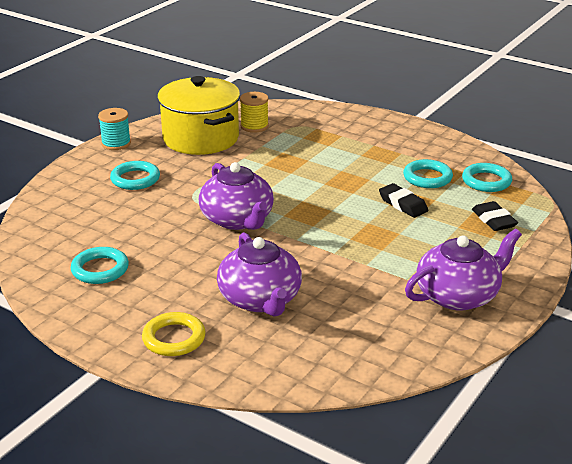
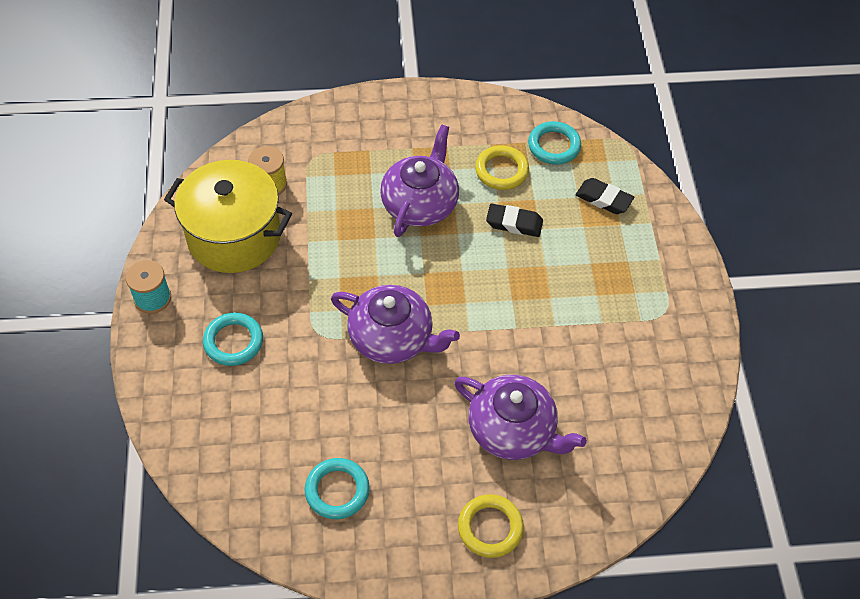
camera: 40 degrees left, 25 degrees up
turquoise ring [403,159,453,188] -> yellow ring [475,145,529,190]
purple teapot [405,229,522,311] -> purple teapot moved to [380,125,459,237]

